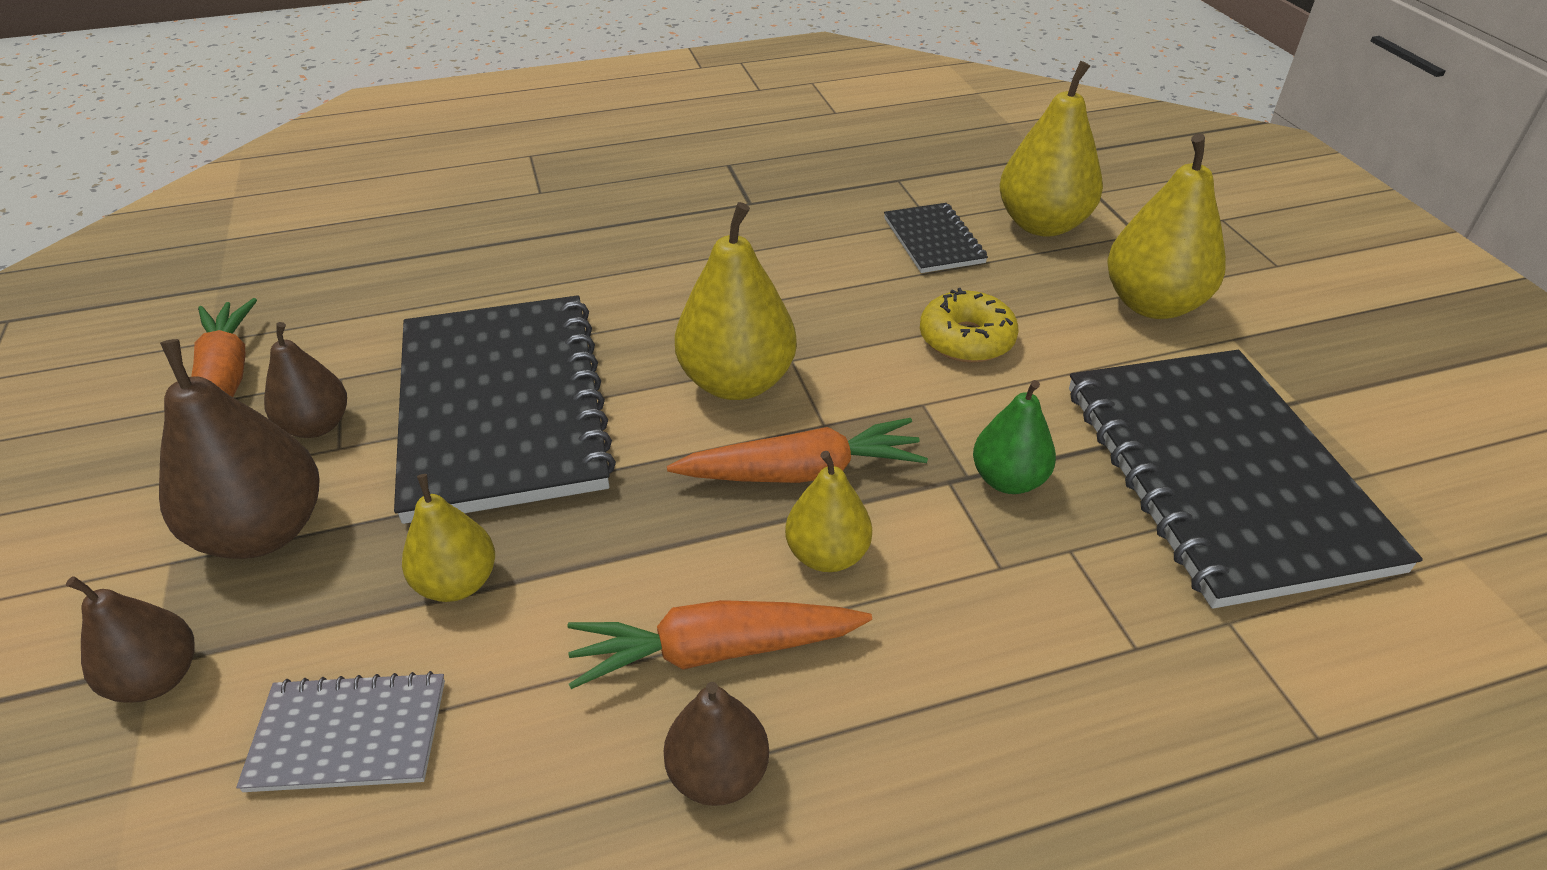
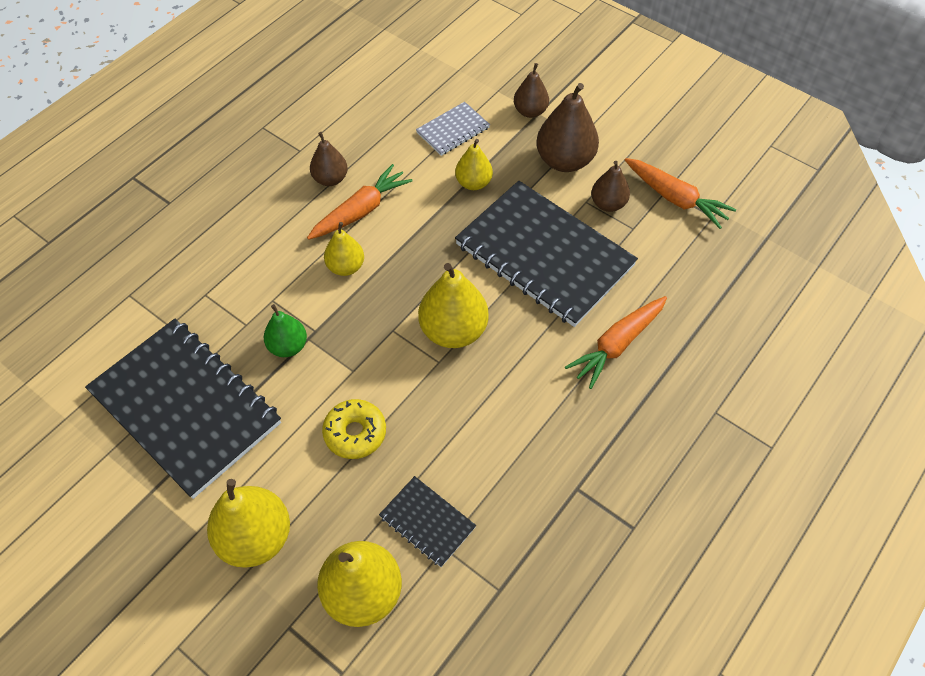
camera: 145 degrees right, 15 degrees up
orange carrot [667,418,928,483] -> orange carrot moved to [565,296,667,389]

